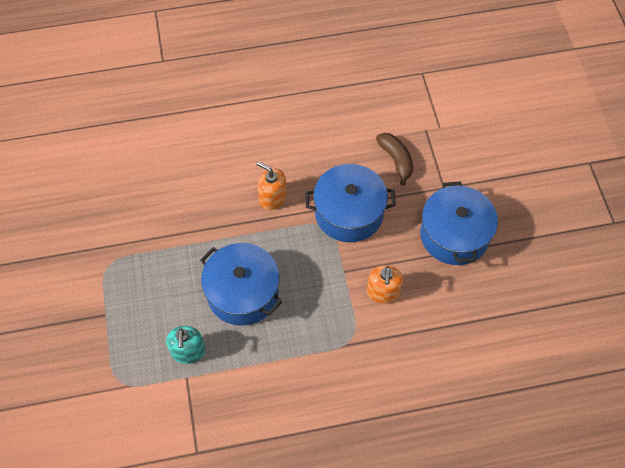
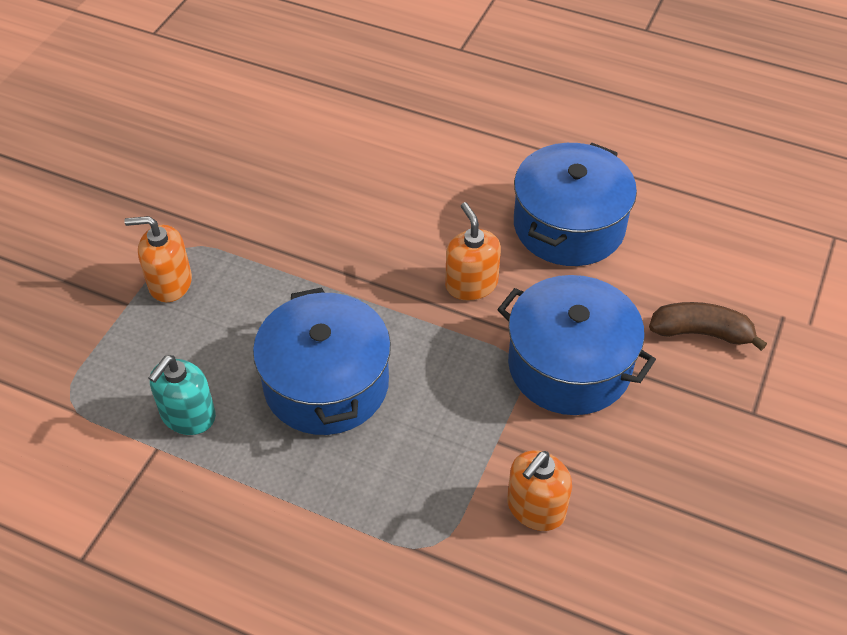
camera: 35 degrees right, 10 degrees down
brown banana [376,133,413,186] -> brown banana turned 90 degrees counterclockwise [649,302,767,351]
blue pot [420,182,498,265] -> blue pot moved to [514,143,637,266]
none -> orange soap dispenser [124,216,192,302]

